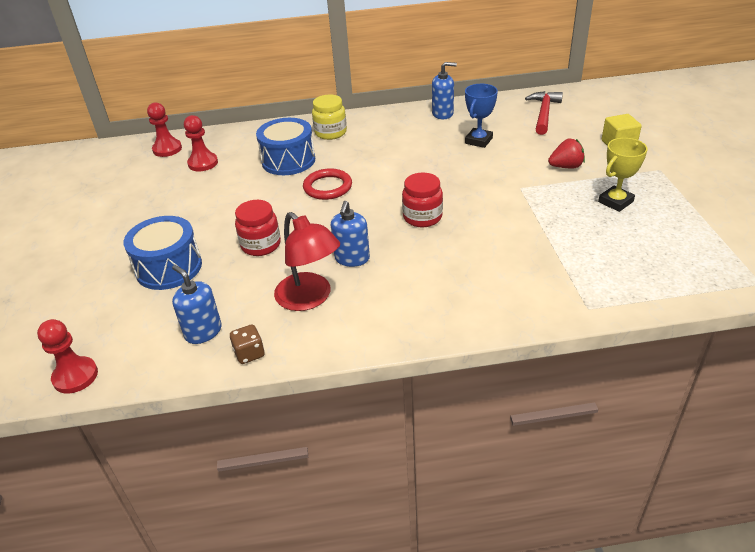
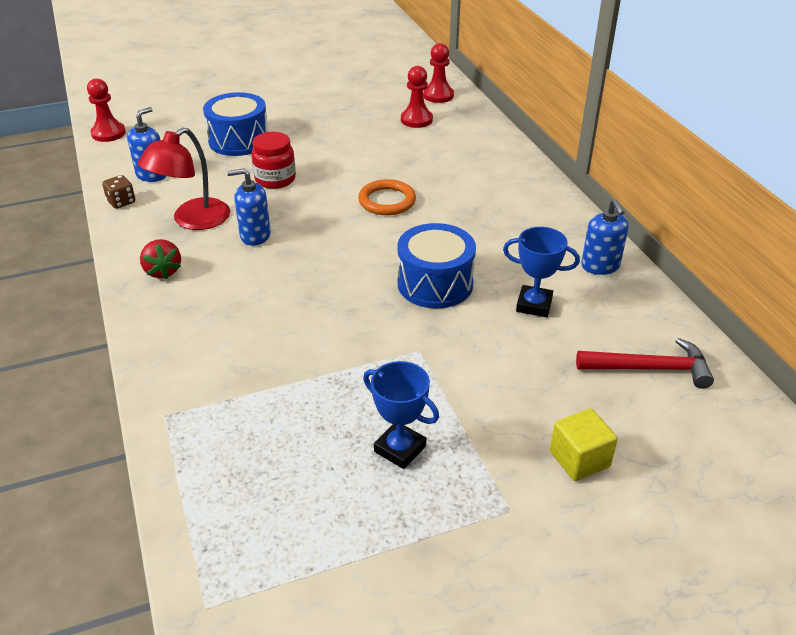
camera: 75 degrees right, 0 degrees up
blue drum [256,118,315,175] -> blue drum moved to [398,223,476,308]
red ring [303,168,352,200] -> orange ring [358,179,416,215]
yellow jar [312,95,347,140] -> none
red jar [402,173,443,227] -> none
red strawberry [548,139,585,168] -> red strawberry moved to [140,239,181,280]
yellow trophy [598,138,648,212] -> blue trophy [363,361,439,469]

